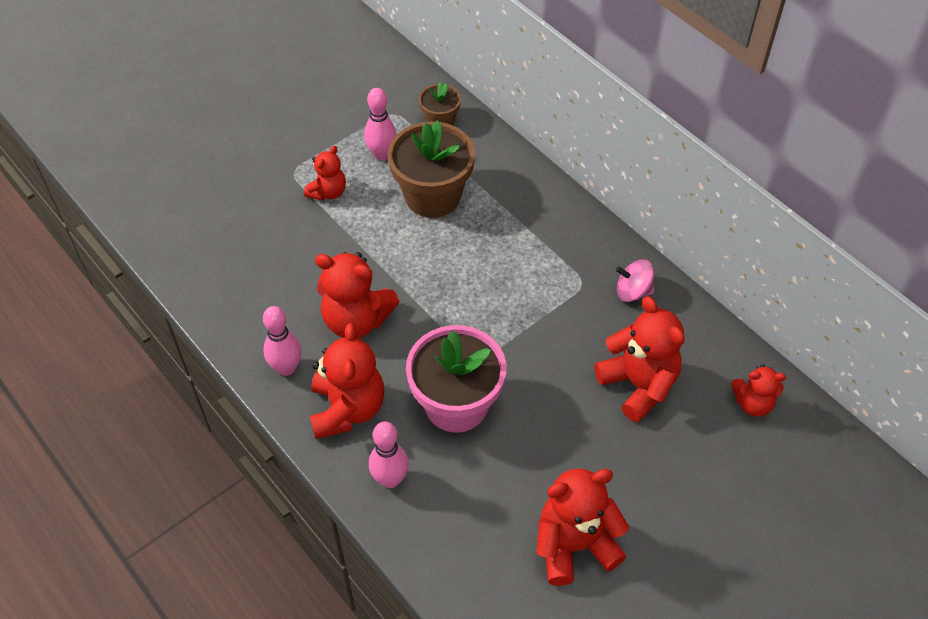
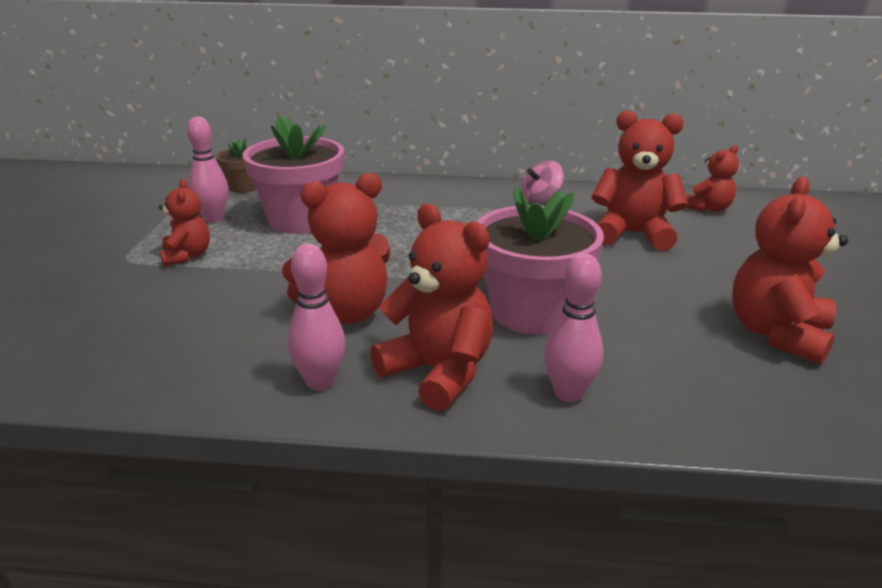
camera: 45 degrees left, 25 degrees down
brown flower pot [387,120,475,218] -> pink flower pot [243,115,344,234]

